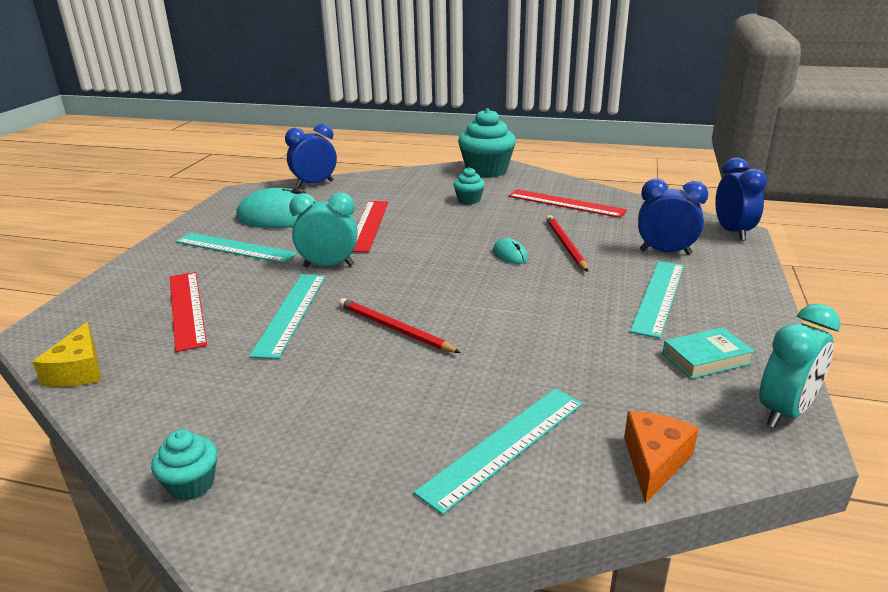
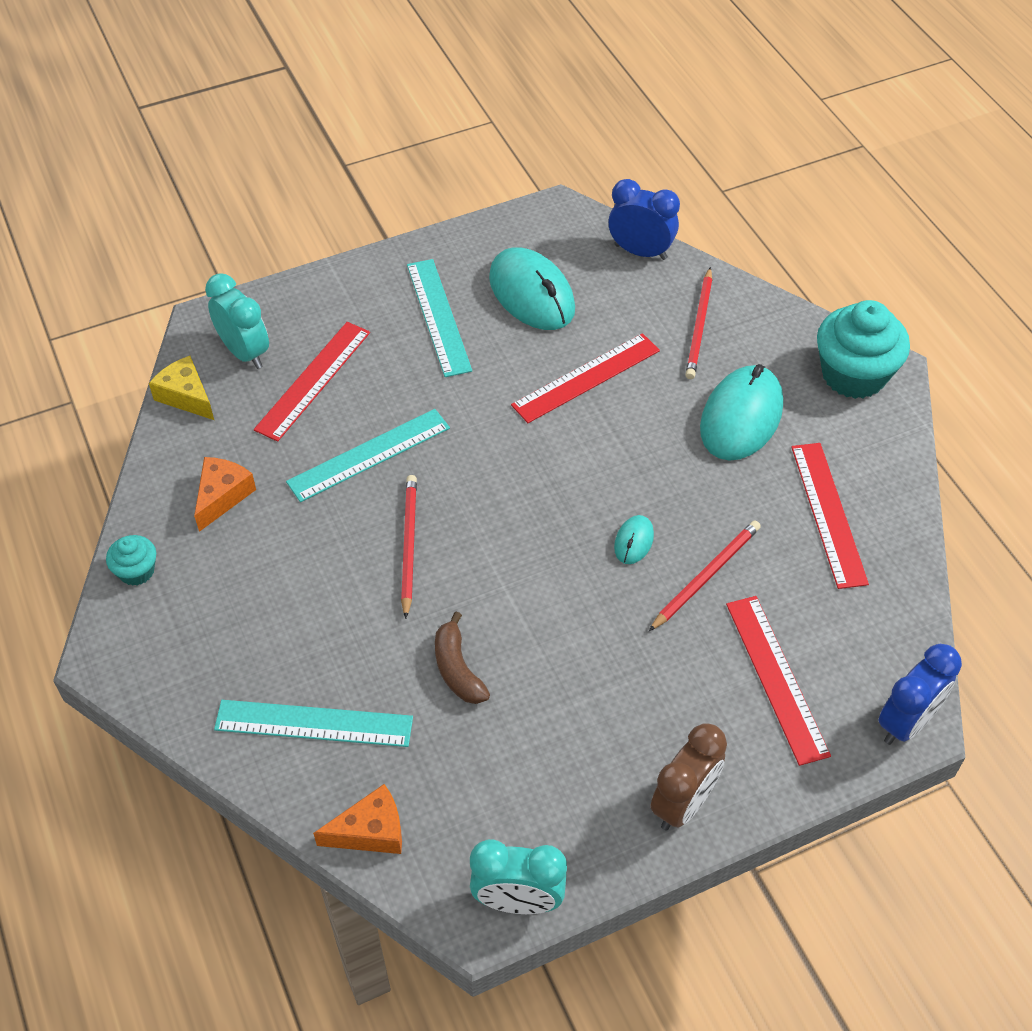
camera: 50 degrees right, 25 degrees up
yellow cheese [32,322,101,387] -> yellow cheese turned 90 degrees clockwise [149,356,214,420]
turquoise clock [289,193,358,267] -> turquoise clock moved to [205,273,269,369]
turquoise cupcake [453,167,485,204] -> turquoise mouse [700,364,783,461]
turquoise ruler [630,261,684,339] -> none
blue clock [638,179,708,255] -> red ruler [726,596,831,766]
turquoise book [663,327,755,379] -> none
none -> orange cheese [194,457,256,532]
none -> brown banana [435,612,490,704]
none -> brown clock [650,723,727,830]
none -> red pencil [685,267,713,379]

